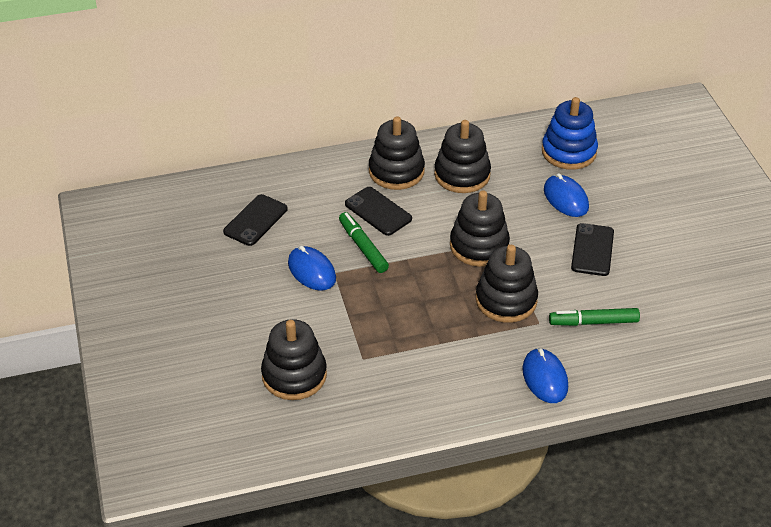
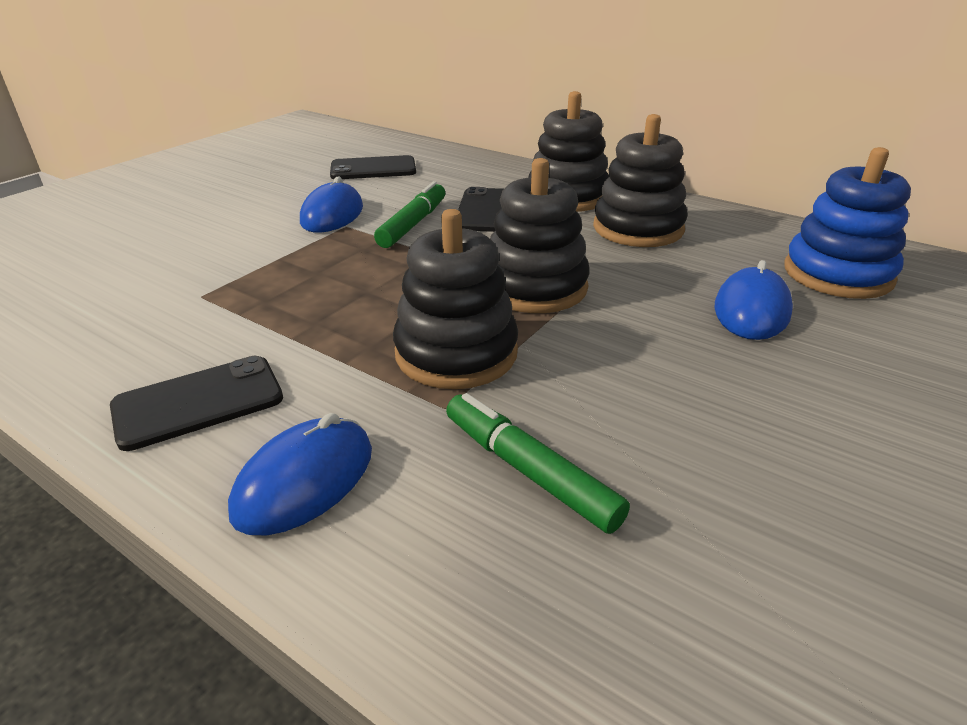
camera: 50 degrees right, 10 degrees down
black stacking toy [261,319,327,400] -> none
black phone [571,223,614,276] -> black phone moved to [110,356,283,451]

